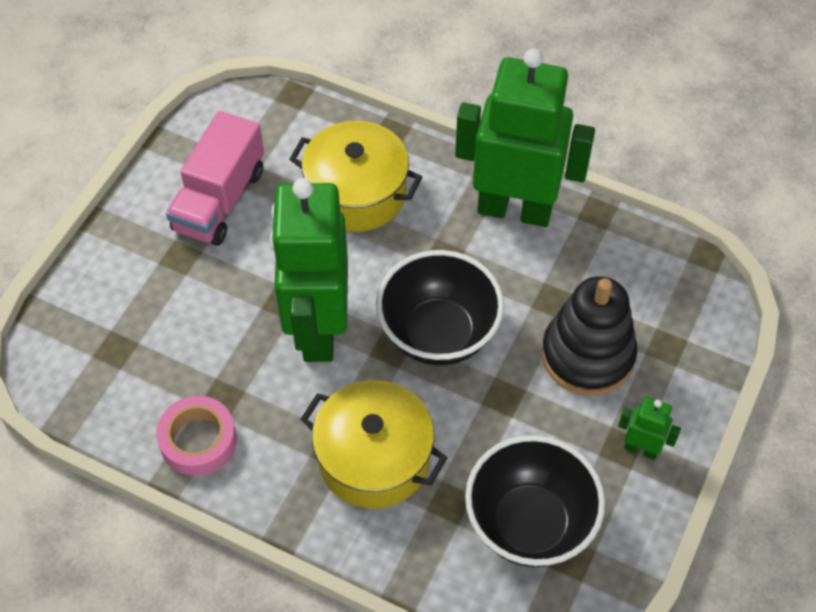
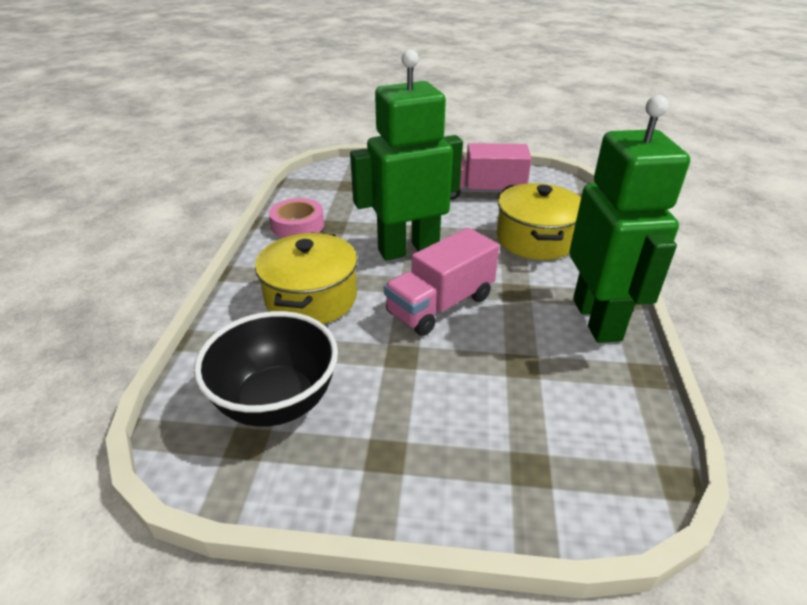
camera: 70 degrees right, 20 degrees down
black bowl [376,250,504,366] -> pink truck [384,228,499,336]
black stacking toy [541,276,637,396] -> none
green robot [618,397,681,460] -> none

